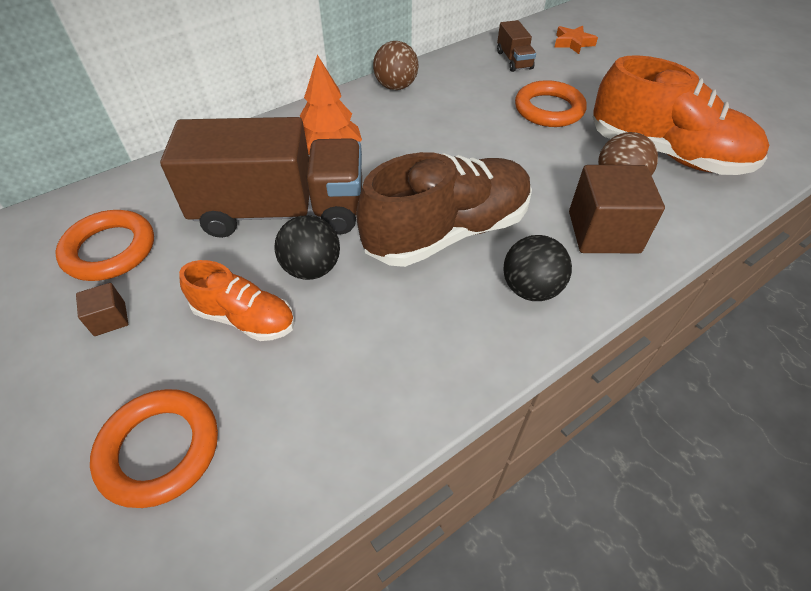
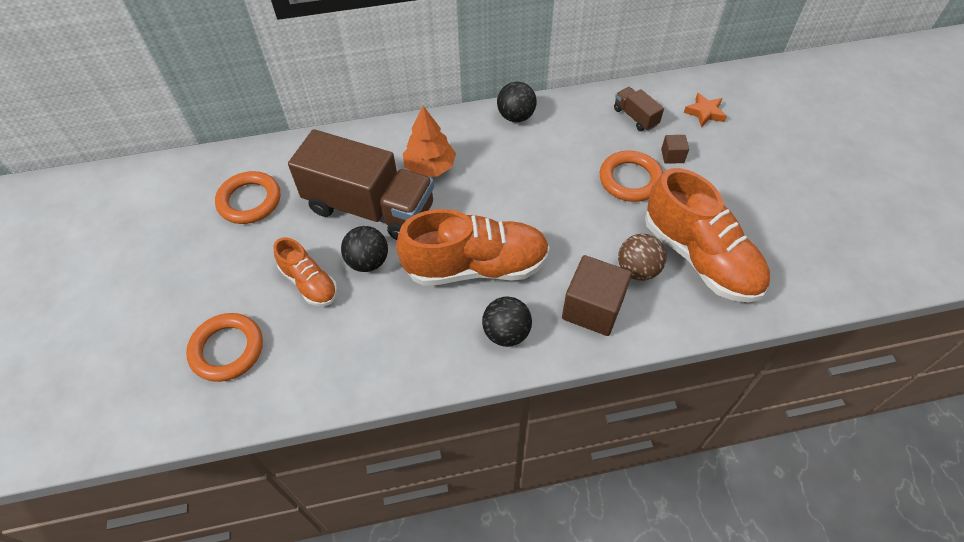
camera: 25 degrees right, 5 degrees up
brown cube [76,283,128,336] -> brown cube moved to [661,135,689,164]
brown shoe [356,152,532,267] -> orange shoe [396,209,550,286]
brown ball [373,41,418,90] -> black ball [497,82,537,122]
brown truck [497,20,536,72] -> brown truck turned 135 degrees clockwise [614,87,664,131]

